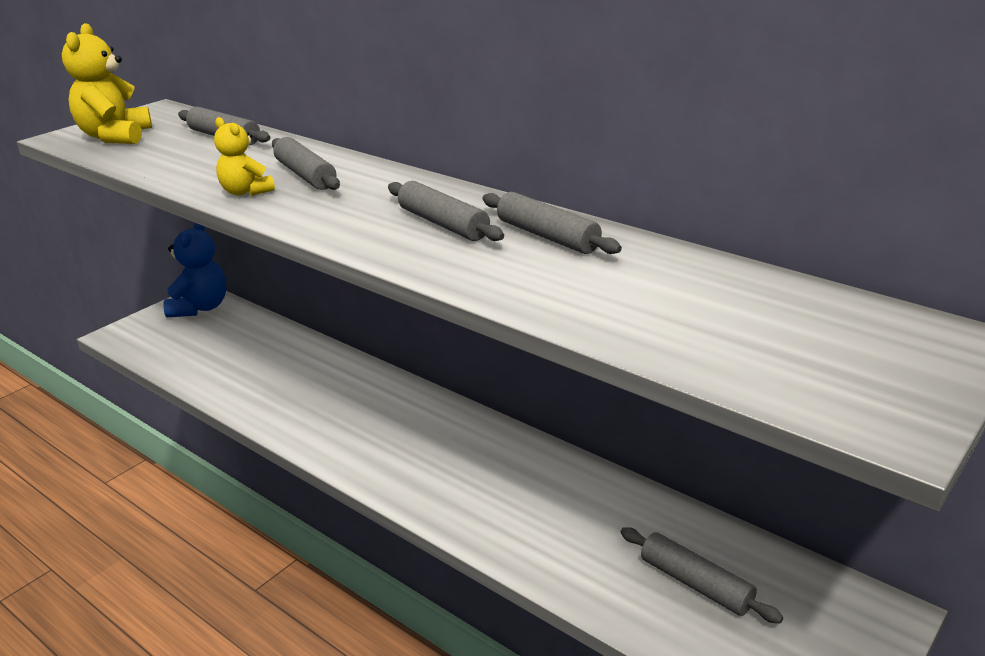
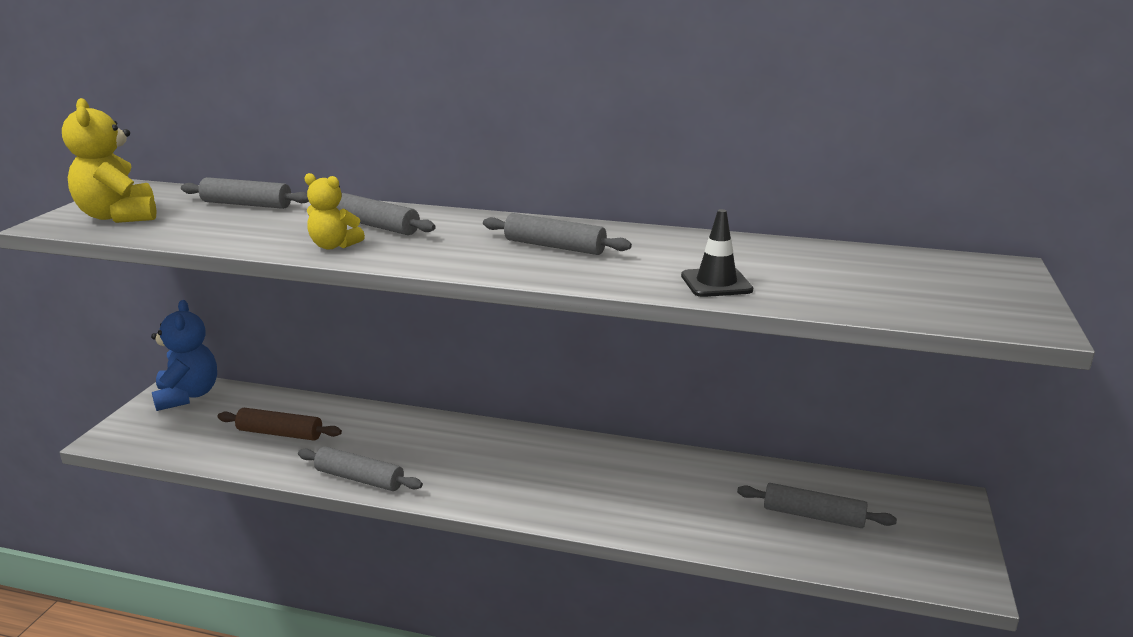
camera: 25 degrees left, 5 degrees down
grey rolling pin [483,192,622,254] -> grey rolling pin moved to [298,447,423,491]
none -> brown rolling pin [217,408,342,441]
none -> black traffic cone [681,209,753,297]

